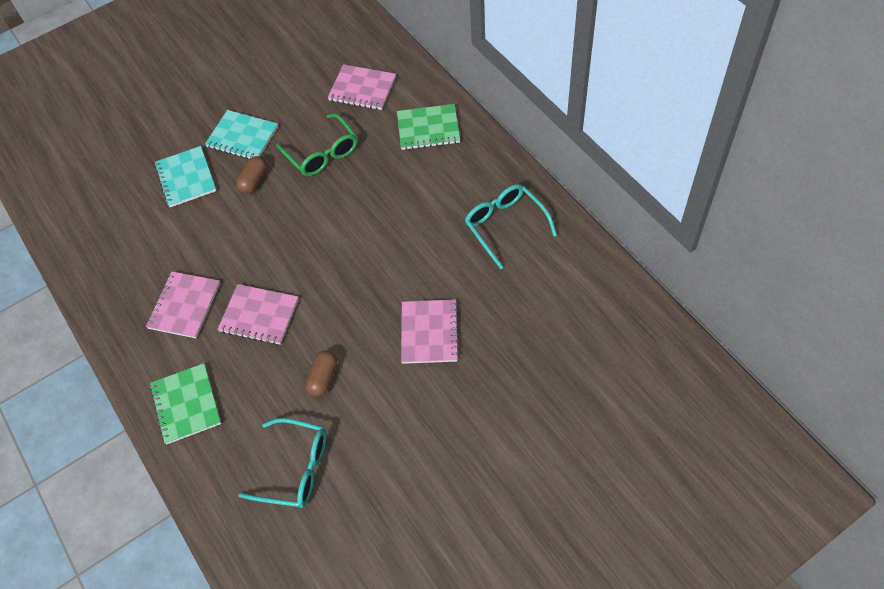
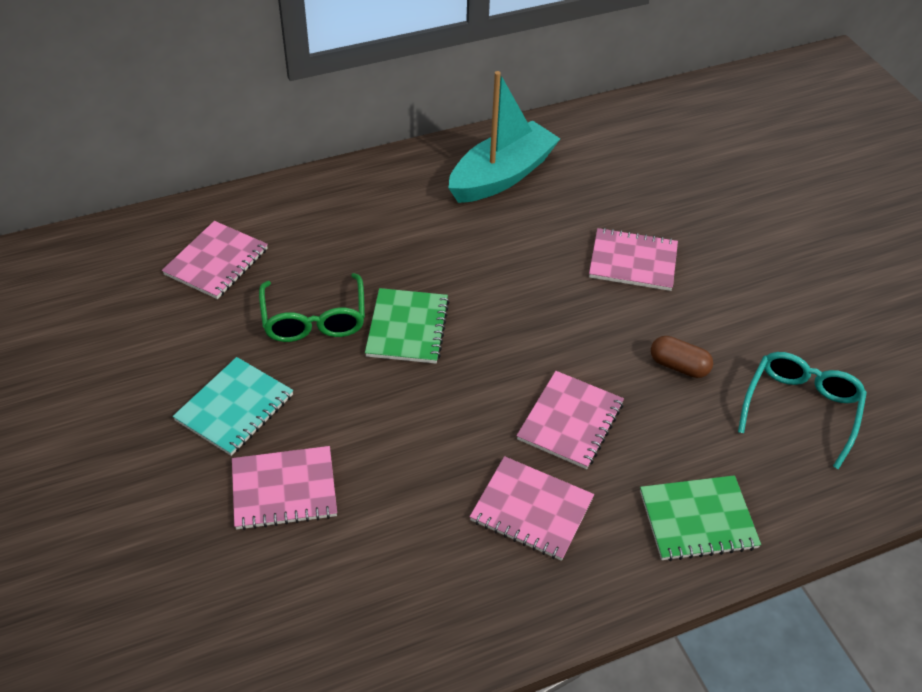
camera: 85 degrees left, 10 degrees down
turquoise notebook [155,146,216,207] -> pink notebook [232,446,337,530]
brown capsule [236,156,267,194] -> none
green glasses [276,114,358,176] -> green glasses turned 105 degrees clockwise [259,273,365,342]
green notebook [397,104,460,150] -> green notebook moved to [365,288,449,364]
turquoise glasses [465,184,557,269] -> turquoise boat [448,71,560,203]

